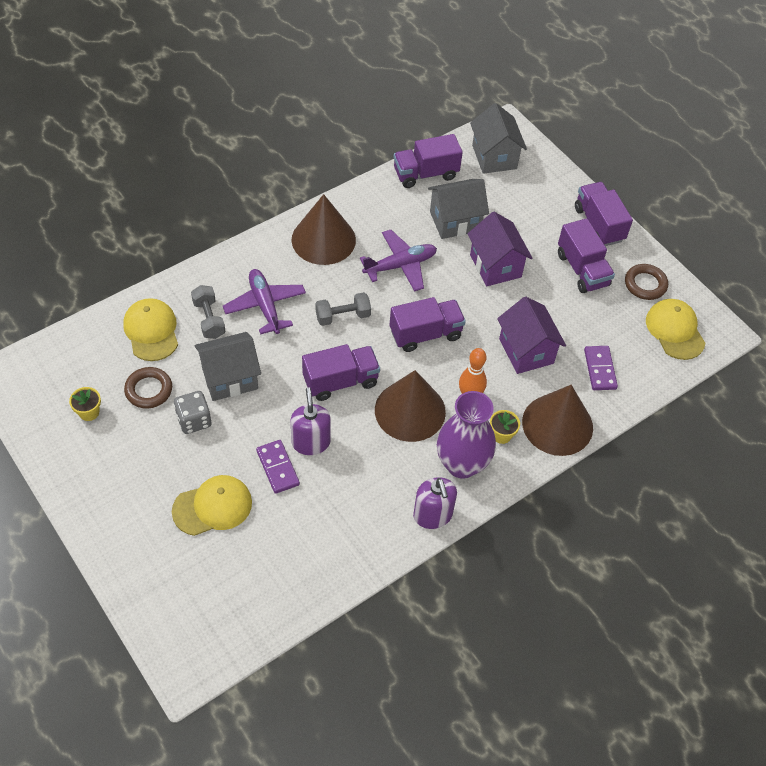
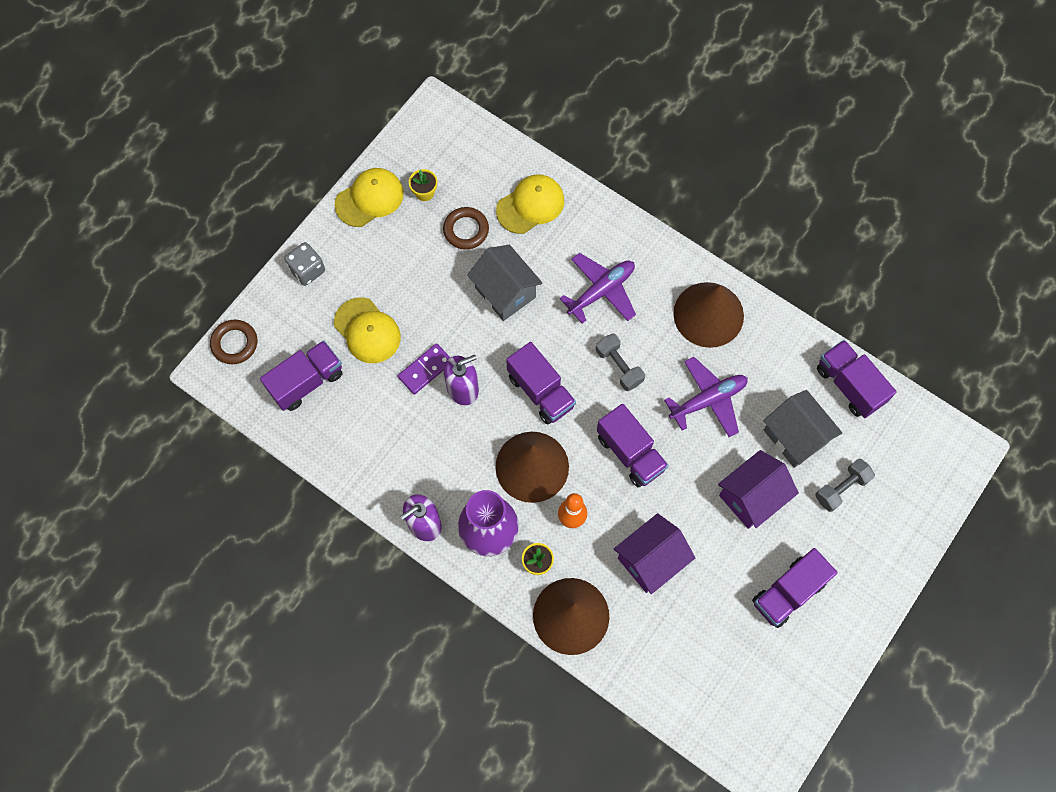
camera: 75 degrees right, 15 degrees up
grey dice [174,391,211,434] -> grey dice moved to [284,242,325,286]
grey dumbbell [191,285,226,339] -> grey dumbbell moved to [815,459,875,512]
purple plane [360,230,437,292] -> purple plane turned 75 degrees counterclockwise [664,357,748,437]
grey house [470,103,527,174] -> none
purple truck [575,182,633,246] -> purple truck moved to [260,340,342,411]
purple domino [584,346,618,390] -> none
brown ring [625,264,668,300] -> brown ring moved to [210,319,257,364]
yellow cap [646,299,705,360] -> yellow cap moved to [334,168,404,227]

